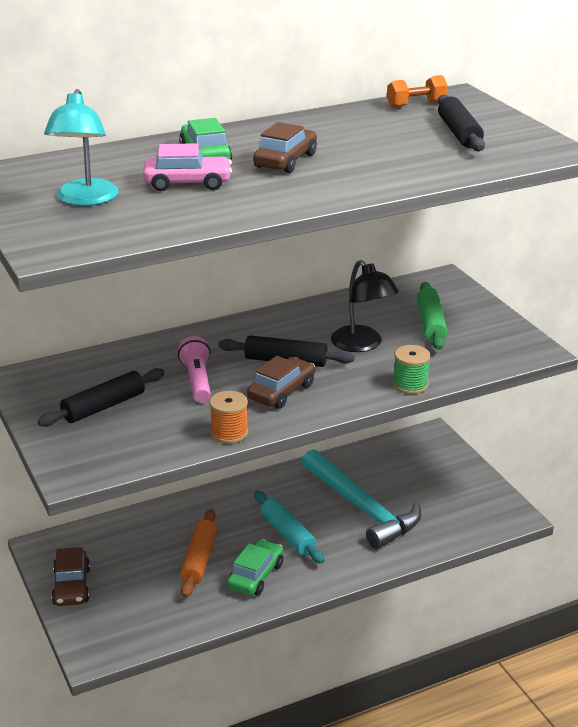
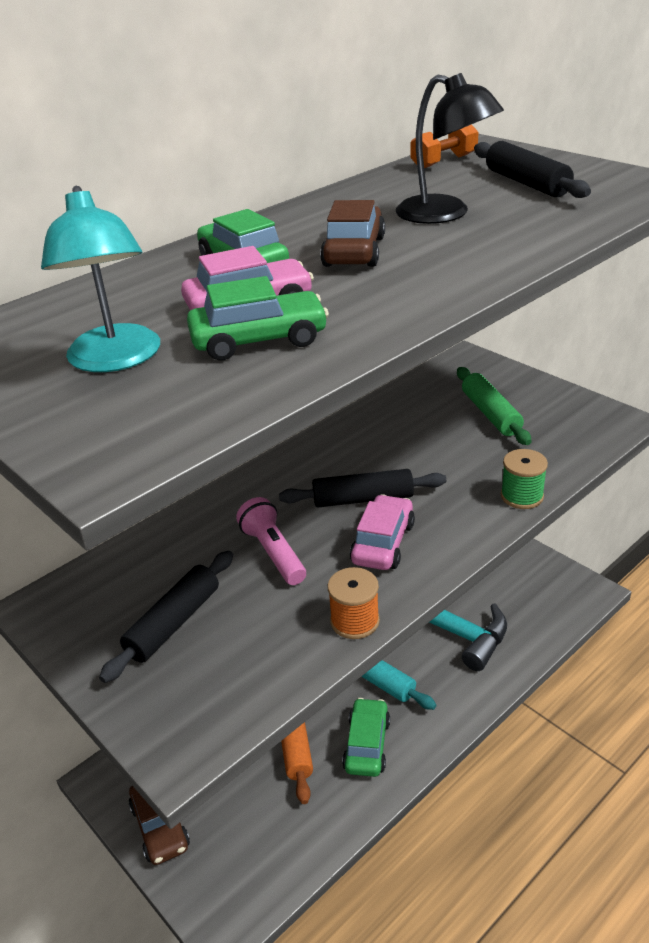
camera: 15 degrees left, 5 degrees up
brown car [247,356,315,409] -> pink car [350,494,415,570]
black lamp [331,260,399,352] -> black lamp moved to [396,73,504,224]
none -> green car [187,276,329,360]

